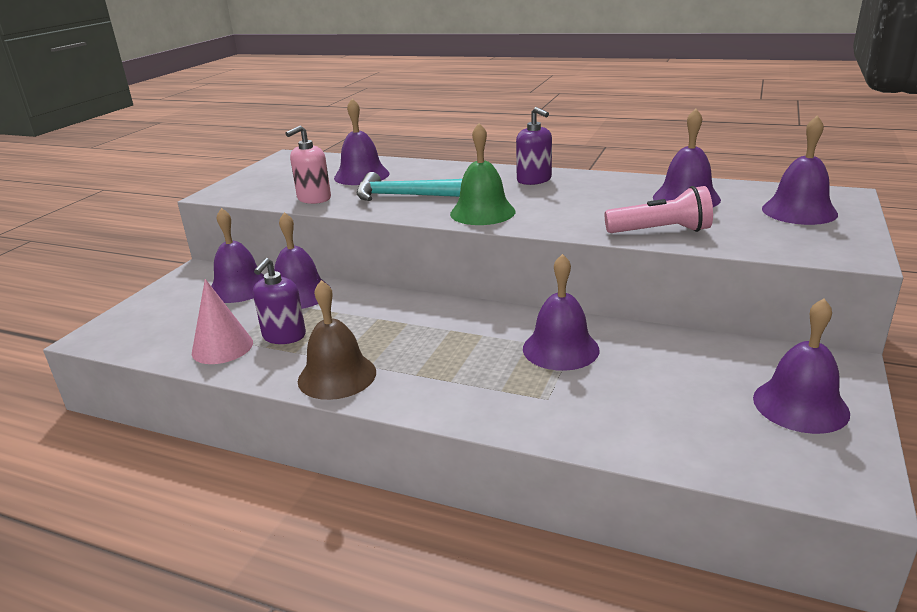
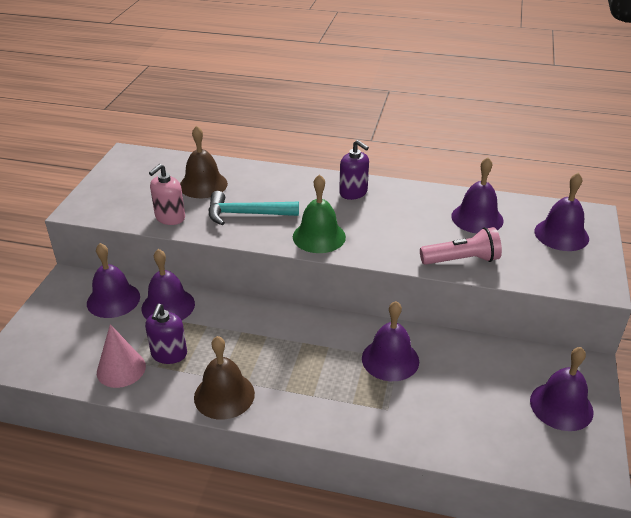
camera: 10 degrees left, 10 degrees up
purple bell [334,98,390,185] -> brown bell [180,126,228,198]

